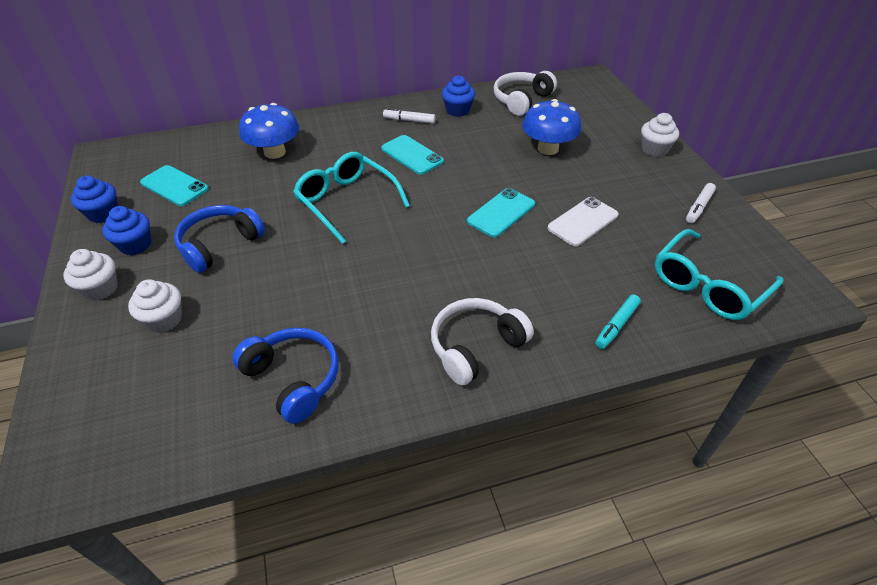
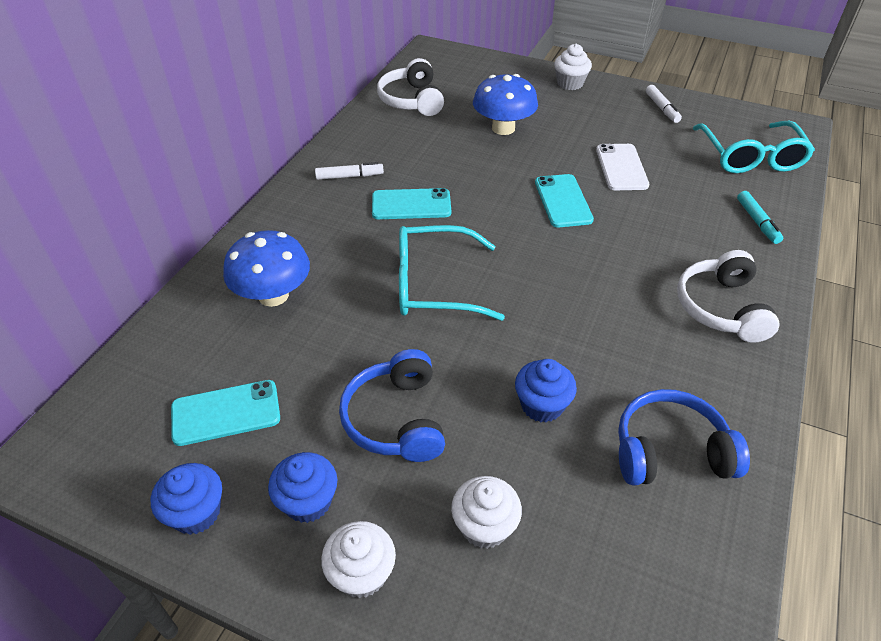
camera: 50 degrees left, 0 degrees up
white marker [383,108,436,124] -> white marker turned 150 degrees counterclockwise [315,162,384,180]
blue cupcake [442,75,475,117] -> blue cupcake moved to [515,359,577,422]

